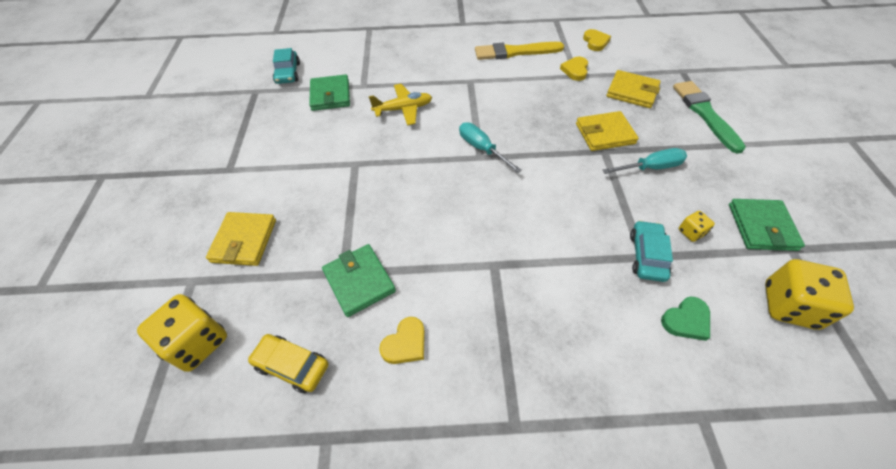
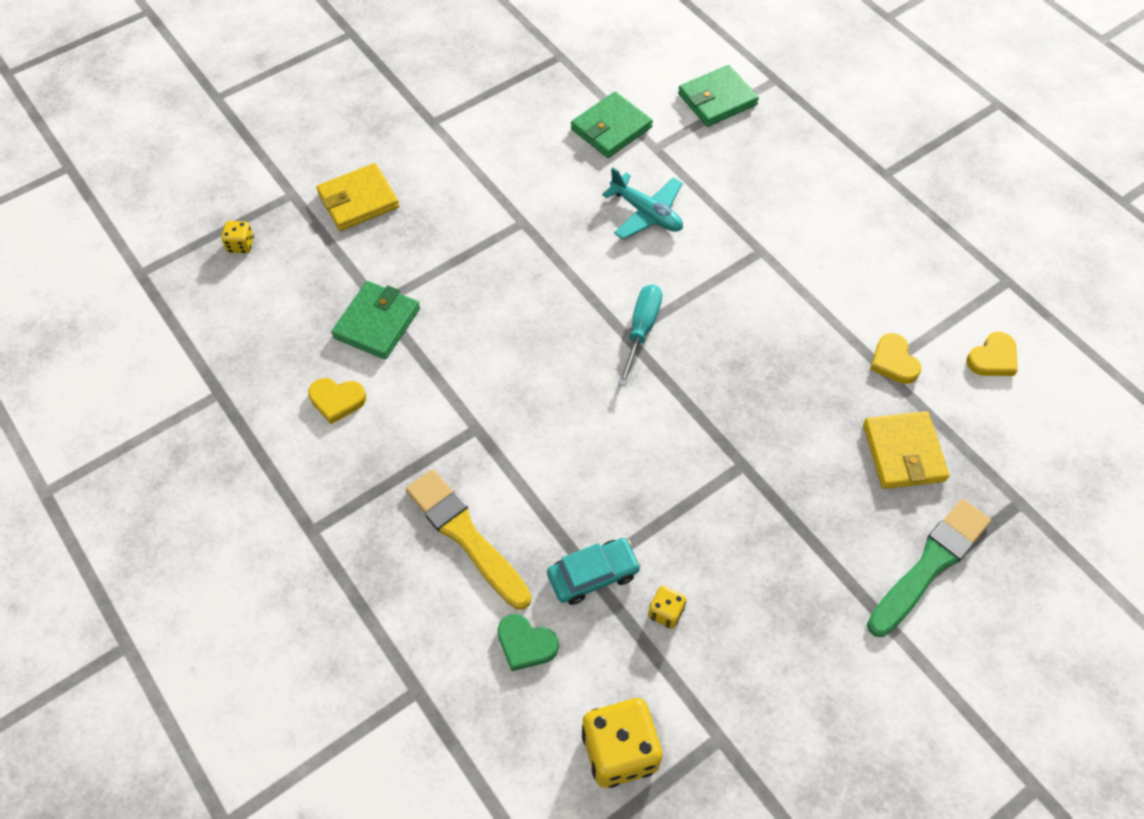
camera: 55 degrees right, 5 degrees up
yellow dice [137,294,227,372] -> yellow dice [221,221,254,254], size x0.48
yellow car [248,334,329,393] -> none
turquoise car [273,48,300,84] -> none
yellow plane [369,84,432,126] -> turquoise plane [602,167,683,239]
yellow brush [475,42,564,60] -> yellow brush moved to [406,469,531,610]
yellow heart [560,57,588,81] -> yellow heart turned 90 degrees counterclockwise [870,333,921,384]
yellow wallet [576,111,639,151] -> none
turquoise screwdriver [603,148,687,174] -> none
green wallet [729,199,805,251] -> green wallet moved to [678,65,759,127]

